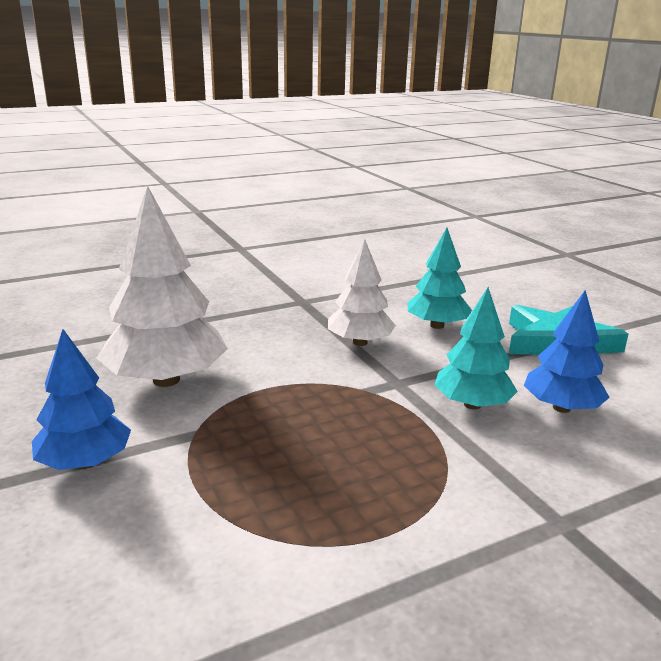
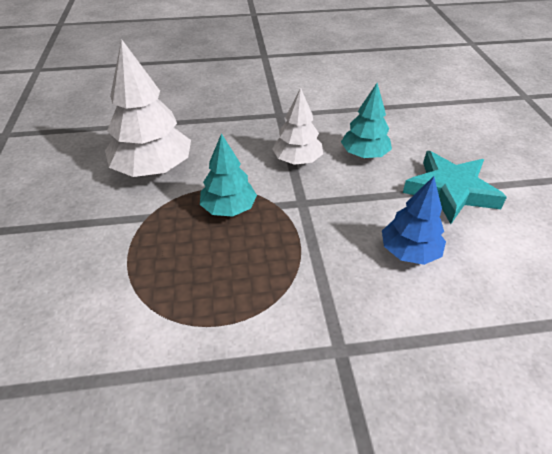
camera: 20 degrees right, 20 degrees up
blue tree [32,329,131,470] -> none
turquoise tree [434,287,518,410] -> turquoise tree moved to [200,133,257,217]

